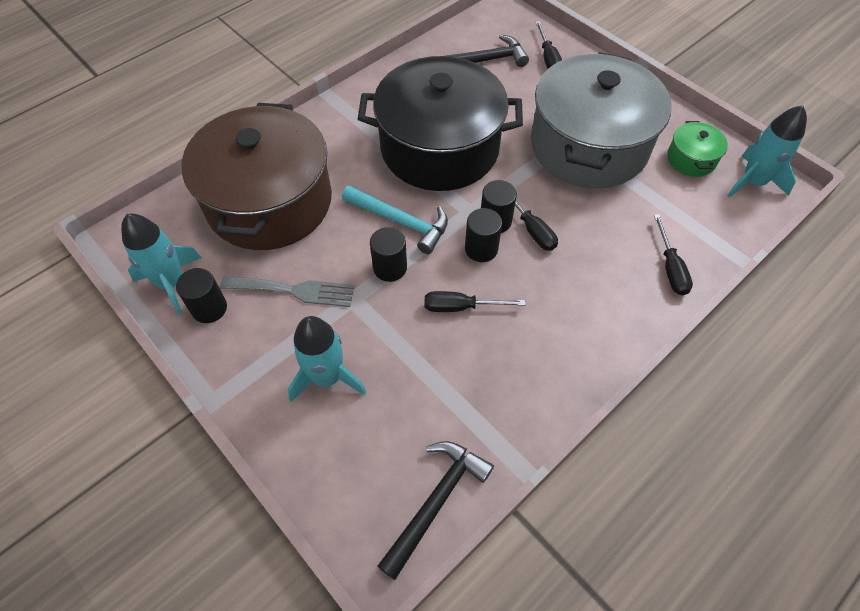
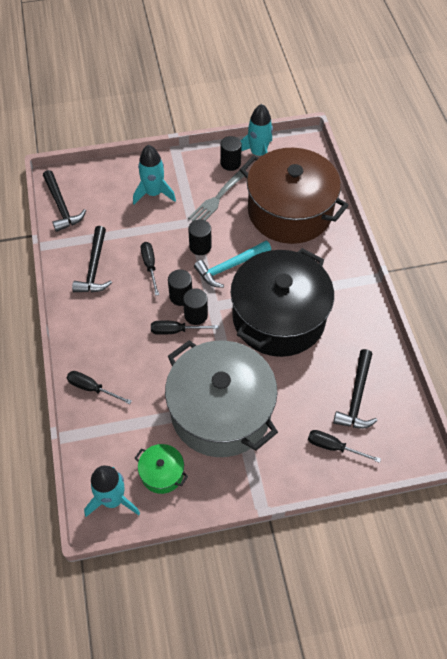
camera: 120 degrees right, 0 degrees up
black screwdriver [425,291,525,312] -> black screwdriver turned 45 degrees counterclockwise [141,242,159,296]
none -> black hammer [72,226,112,292]

